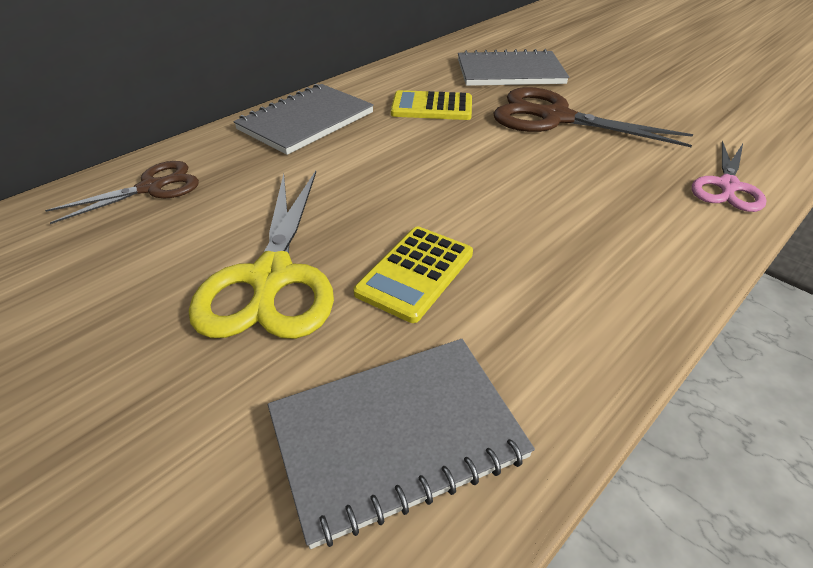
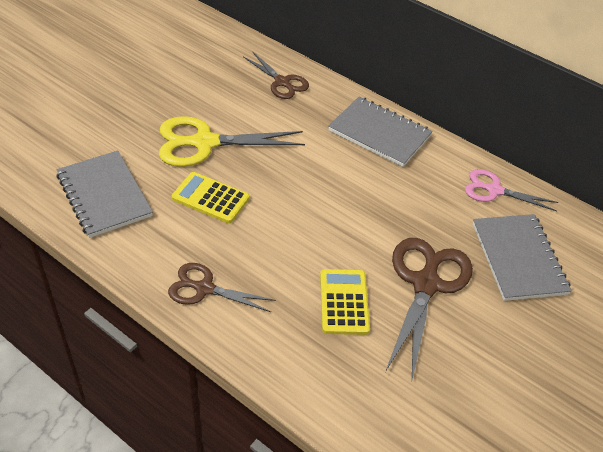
camera: 80 degrees right, 5 degrees up
yellow calculator [391,90,472,120] -> yellow calculator moved to [320,269,370,335]
pink scissors [692,140,767,212] -> pink scissors moved to [465,169,558,211]
none -> brown scissors [168,263,276,312]

